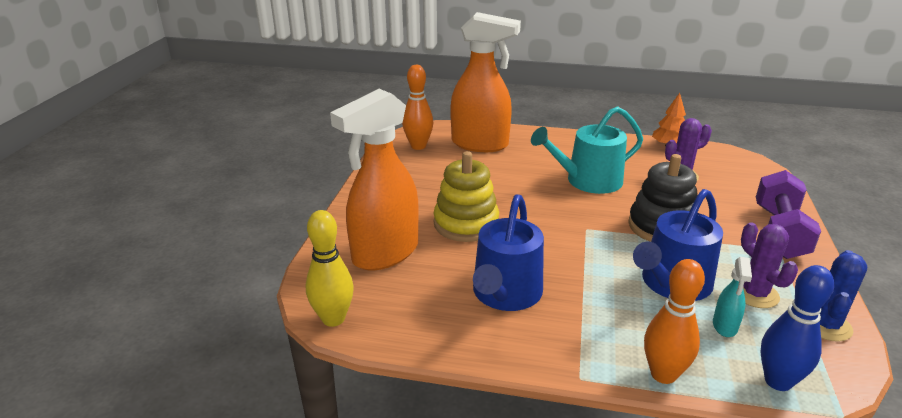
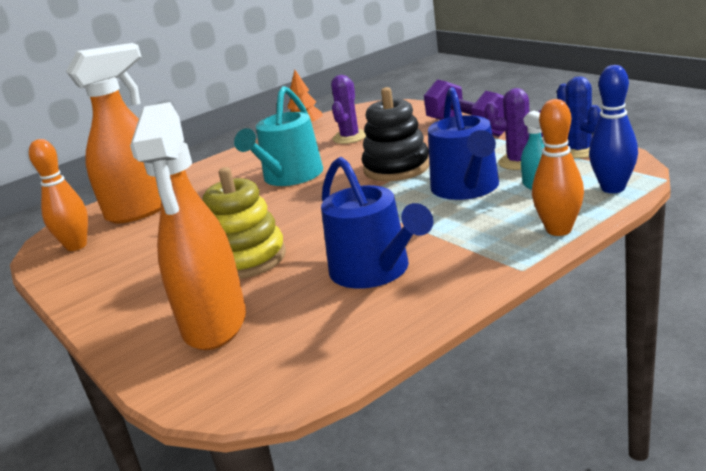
camera: 45 degrees left, 5 degrees down
yellow bowling pin [306,210,354,327] -> none

